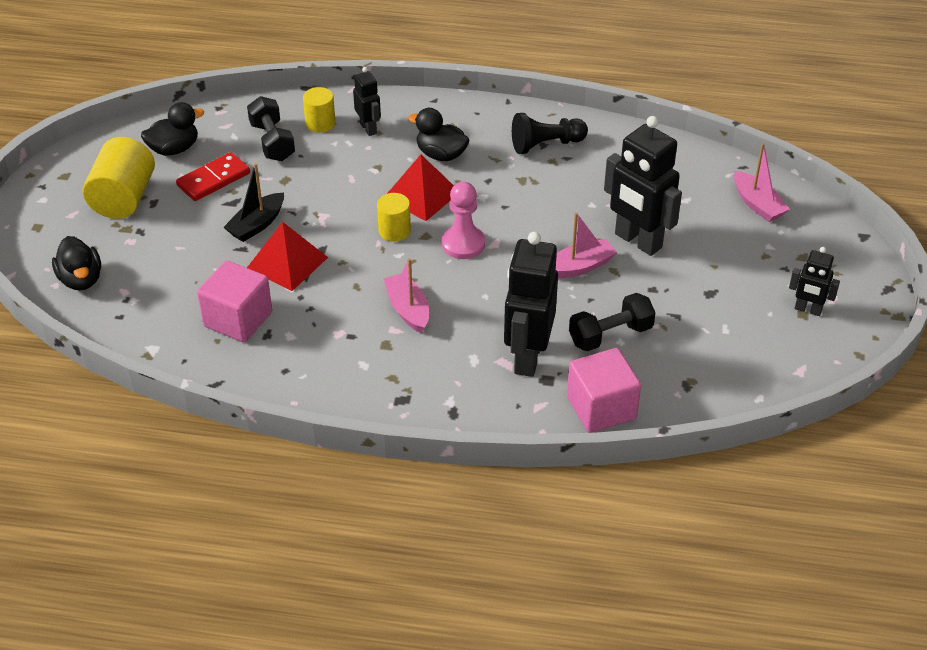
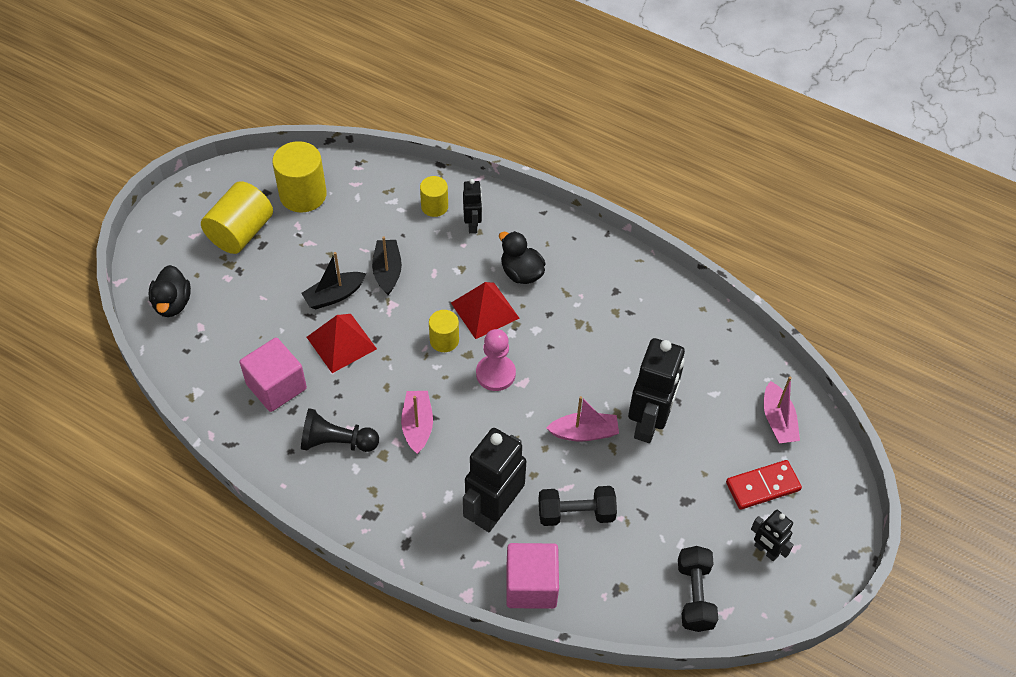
camera: 20 degrees right, 10 degrees up
black duck [141,102,204,156] -> yellow cylinder [272,141,327,213]
red domino [176,152,250,201] -> red domino moved to [726,460,802,510]
black dumbbell [247,96,295,161] -> black dumbbell moved to [678,546,718,632]
black pawn [512,113,588,154] -> black pawn moved to [301,408,379,452]
black robot [604,116,682,256] -> black robot turned 135 degrees counterclockwise [628,338,685,443]
none -> black boat [372,237,402,295]

